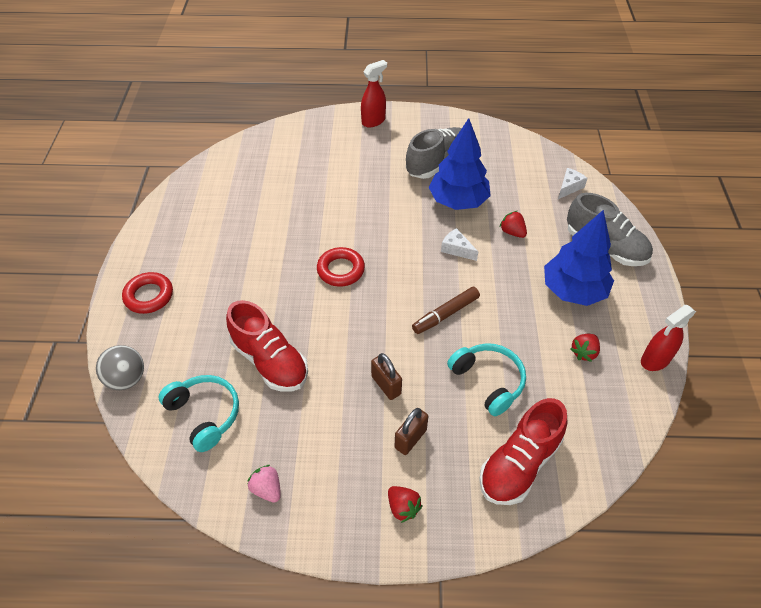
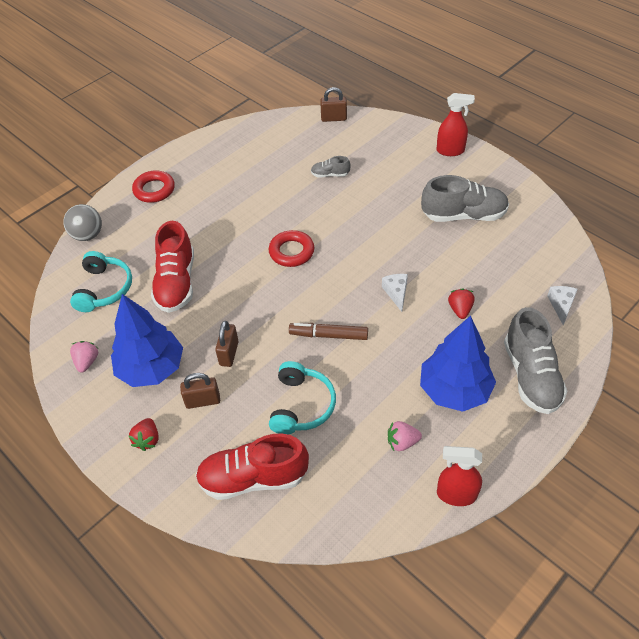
camera: 45 degrees right, 0 degrees up
blue tree [428,118,491,210] -> blue tree moved to [111,294,183,387]
white cheese [558,168,588,199] -> white cheese turned 75 degrees counterclockwise [547,286,578,325]
red strawberry [570,334,600,362] -> pink strawberry [388,421,422,451]
none -> grey shoe [311,156,351,178]
none -> brown padlock [320,87,347,122]

